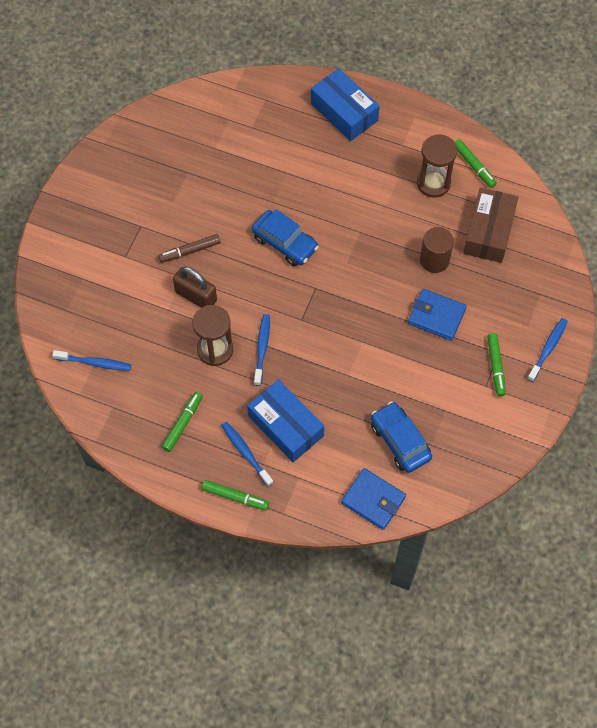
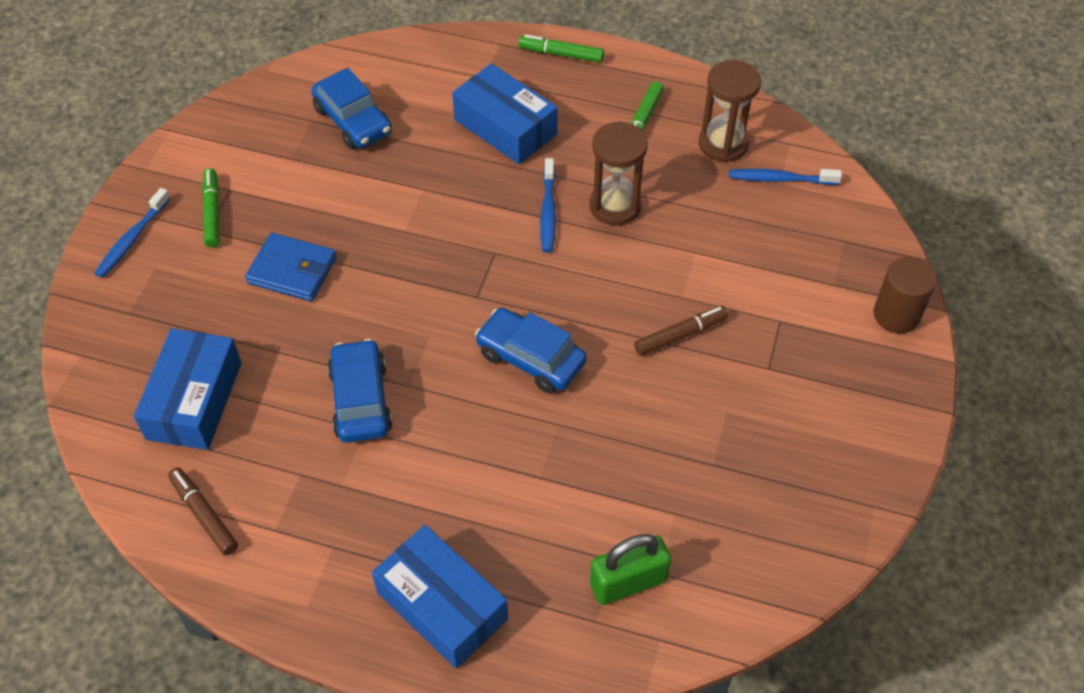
camera: 175 degrees right, 10 degrees down
brown padlock [173,266,217,308] -> none
blue toothbrush [221,422,273,487] -> none
blue wallet [341,468,406,530] -> none
brown hourglass [417,134,457,198] -> brown hourglass moved to [699,60,761,163]
brown cylinder [420,227,454,273] -> brown cylinder moved to [874,257,937,333]
green marker [455,139,497,188] -> brown marker [168,467,238,555]
brown box [463,188,518,263] -> blue box [134,328,241,450]
none -> blue car [327,339,393,443]
none -> green padlock [590,534,671,605]

